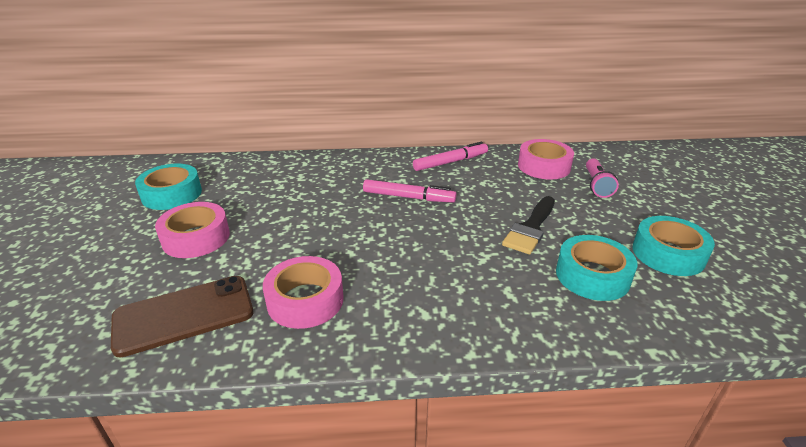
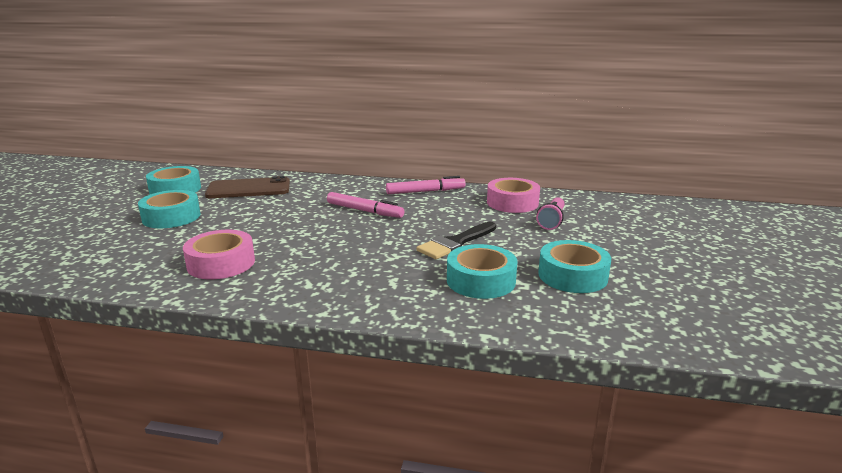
camera: 15 degrees right, 10 degrees down
brown phone [111,276,254,358] -> brown phone moved to [205,176,290,198]
pink tape [155,202,230,258] -> turquoise tape [138,190,201,228]

